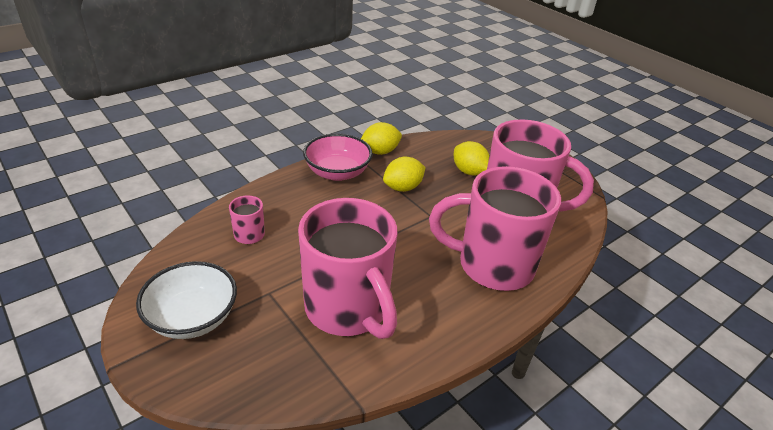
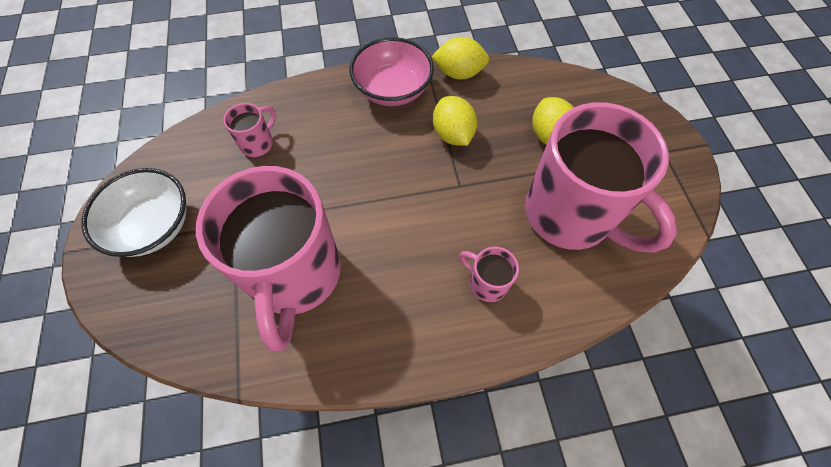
camera: 30 degrees right, 25 degrees up
yellow lemon [383,157,426,192] -> yellow lemon turned 75 degrees clockwise [433,96,477,146]
pink mug [429,166,561,291] -> pink mug [459,247,519,302], size x0.41

